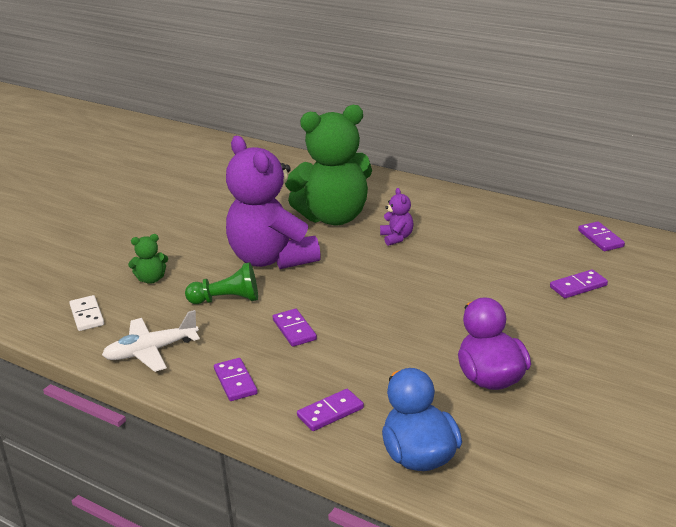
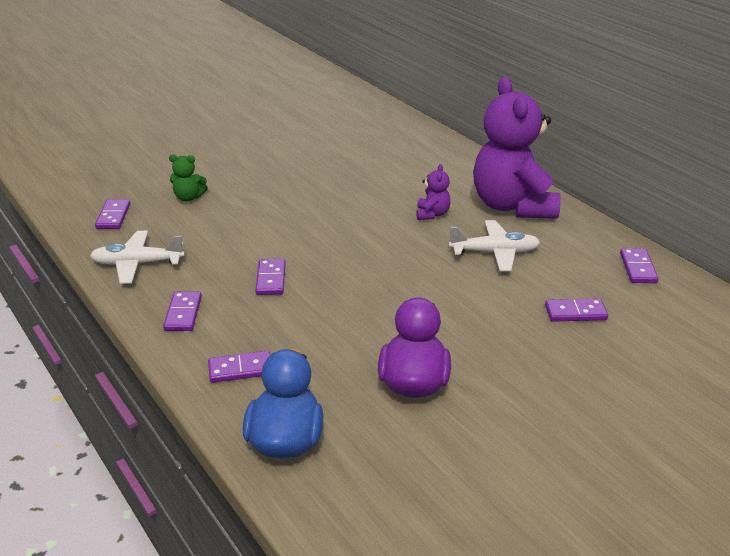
camera: 20 degrees right, 5 degrees up
white domino [69,295,104,331] -> purple domino [95,199,130,229]
green pawn [185,262,258,304] -> none
purple teddy bear [226,136,321,269] -> purple teddy bear moved to [473,77,561,219]
green teddy bear [285,105,372,225] -> none
none -> white plane [449,220,540,271]

